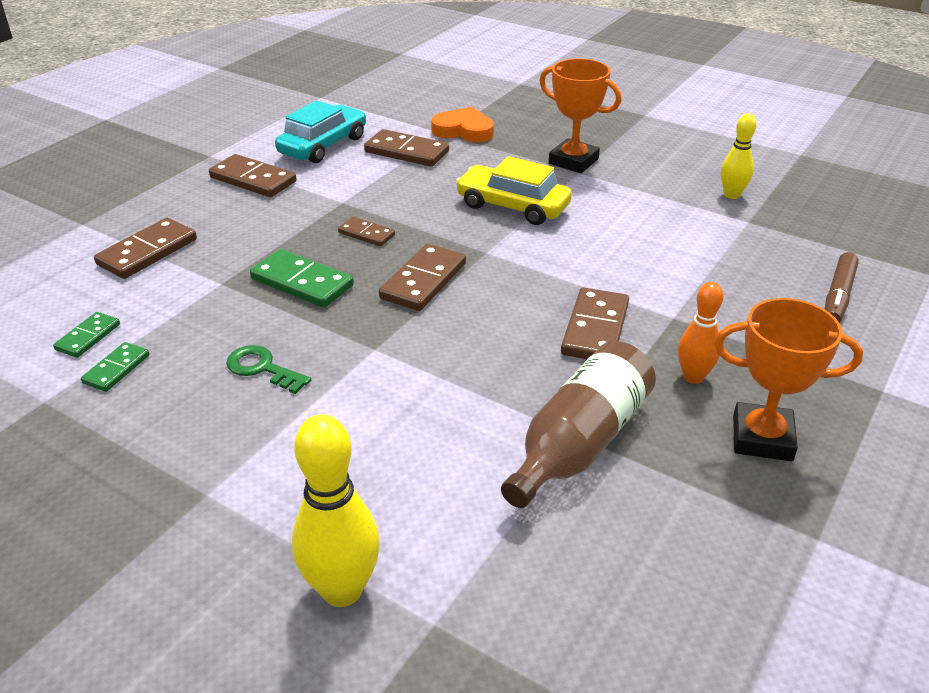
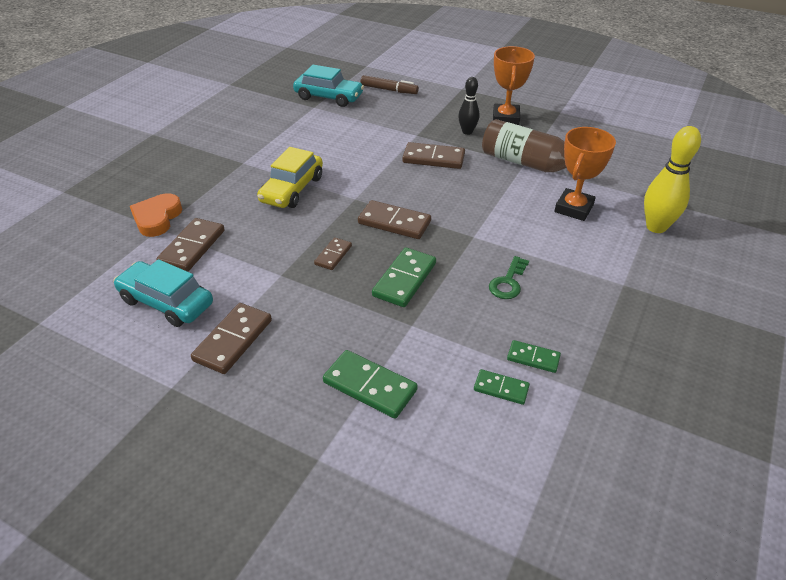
camera: 95 degrees left, 5 degrees up
brown domino [94,218,197,279] -> green domino [323,350,418,419]
orange trophy [539,58,621,173] -> orange trophy moved to [554,127,616,221]
orange bowling pin [678,282,723,384] -> black bowling pin [458,77,479,135]
yellow bowling pin [721,113,757,199] -> none
none -> turquoise car [293,65,364,107]

